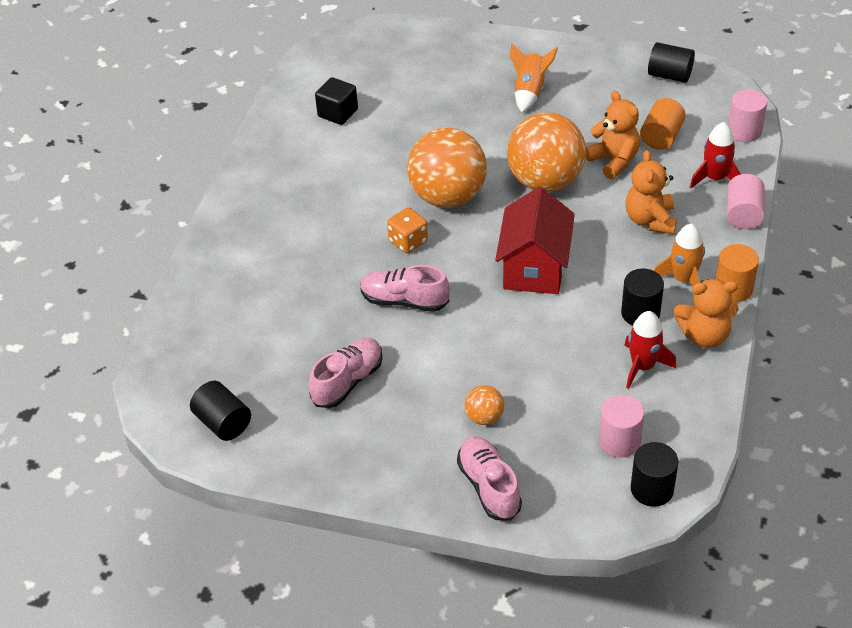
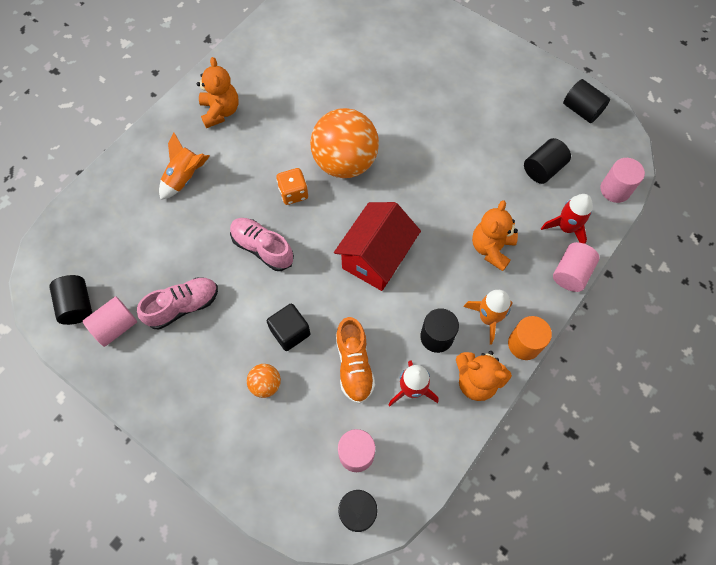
camera: 20 degrees right, 20 degrees up
black cube [315,77,358,125] -> black cube moved to [267,303,310,351]
pink shoe [457,436,522,520] -> none
orange ball [507,113,586,192] -> none
orange rocket [510,43,558,113] -> orange rocket moved to [159,132,210,200]
orange teddy bear [586,91,640,179] -> orange teddy bear moved to [197,57,239,128]
orange cylinder [640,98,686,150] -> black cylinder [524,138,571,184]
none -> pink cylinder [83,296,137,347]
none -> orange shoe [336,317,375,404]

